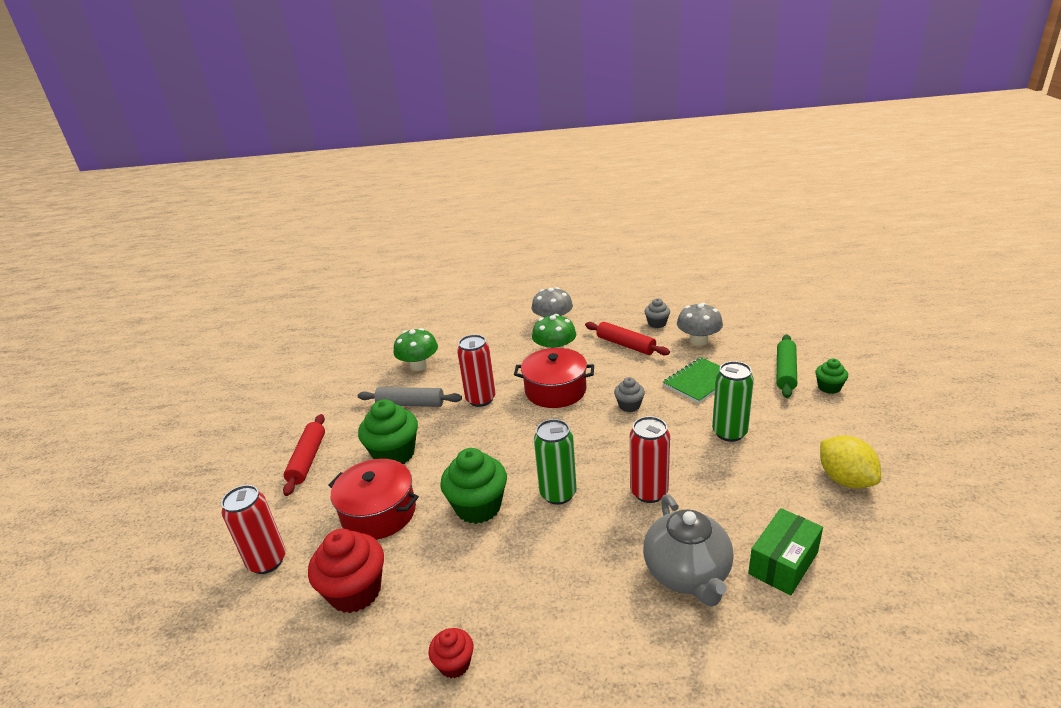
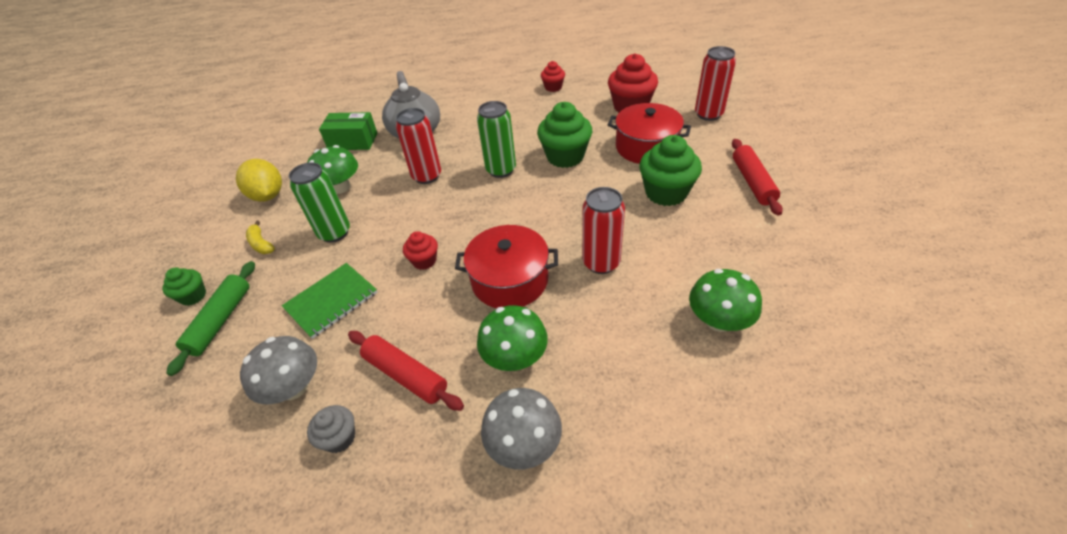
camera: 175 degrees right, 15 degrees up
grey rolling pin [358,387,462,407] -> none
grey cupcake [614,377,645,412] -> red cupcake [403,231,438,270]
green box [748,508,823,596] -> green box turned 60 degrees clockwise [319,112,378,150]
none -> yellow banana [246,221,275,254]
none -> green mushroom [307,145,358,194]

